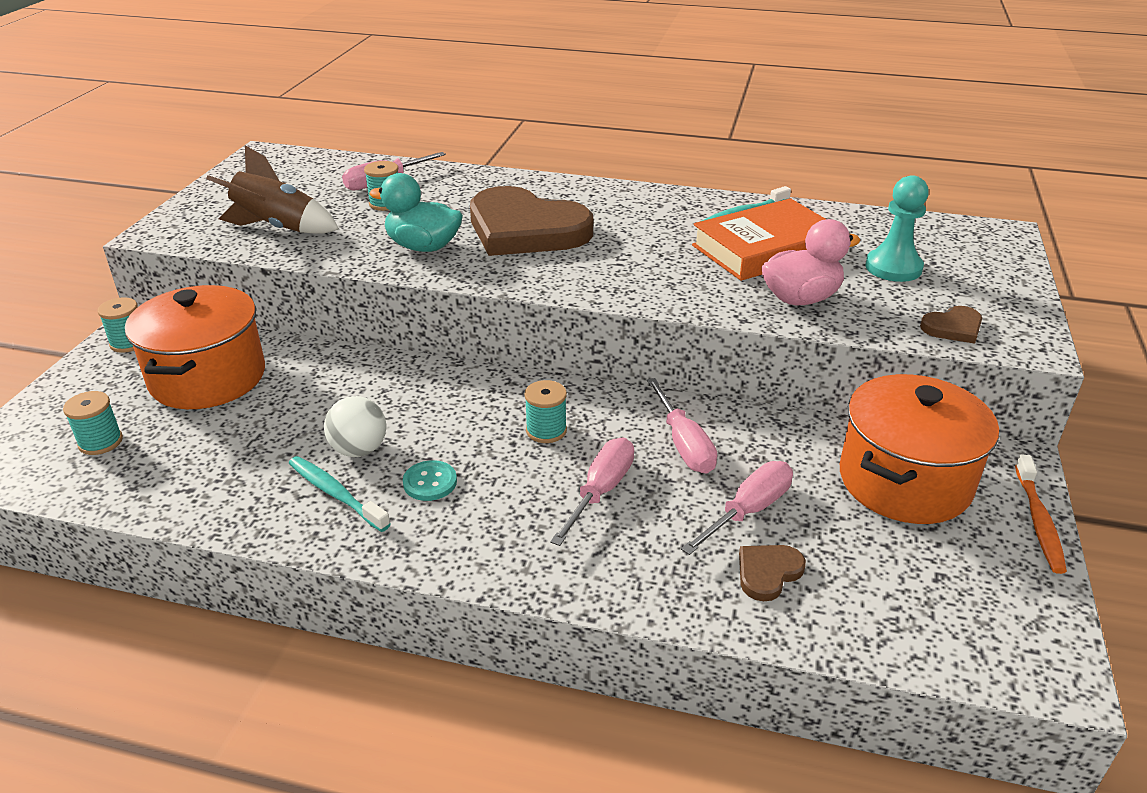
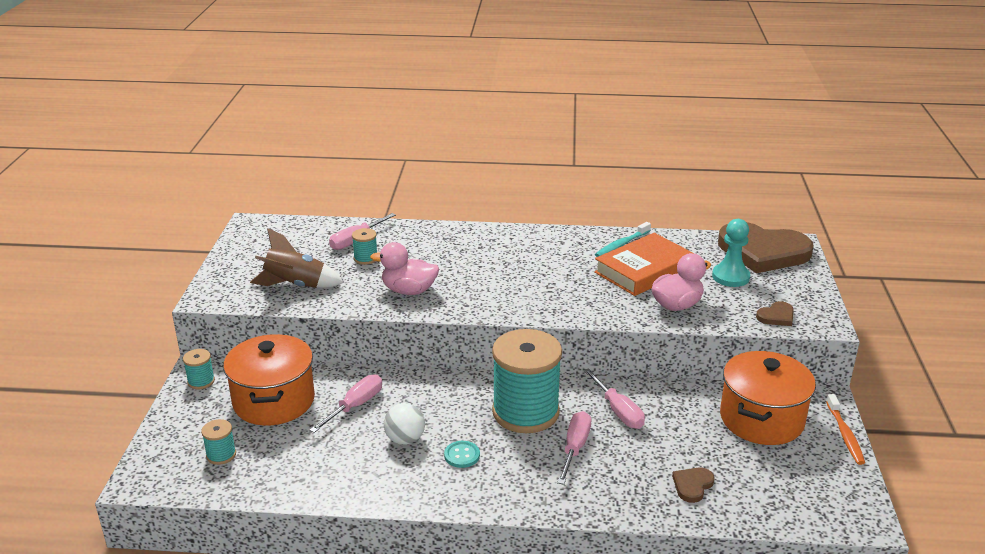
camera: 10 degrees left, 5 degrees down
turquoise toothbrush [289,456,391,532] -> none
turquoise duck [369,173,463,252] -> pink duck [370,242,439,295]
brown heart [470,186,593,256] -> brown heart moved to [718,222,814,273]
turquoise spool [524,380,567,443] -> turquoise spool [492,329,562,433], size x2.42
pink screwdriver [681,461,793,555] -> pink screwdriver moved to [309,374,382,433]

